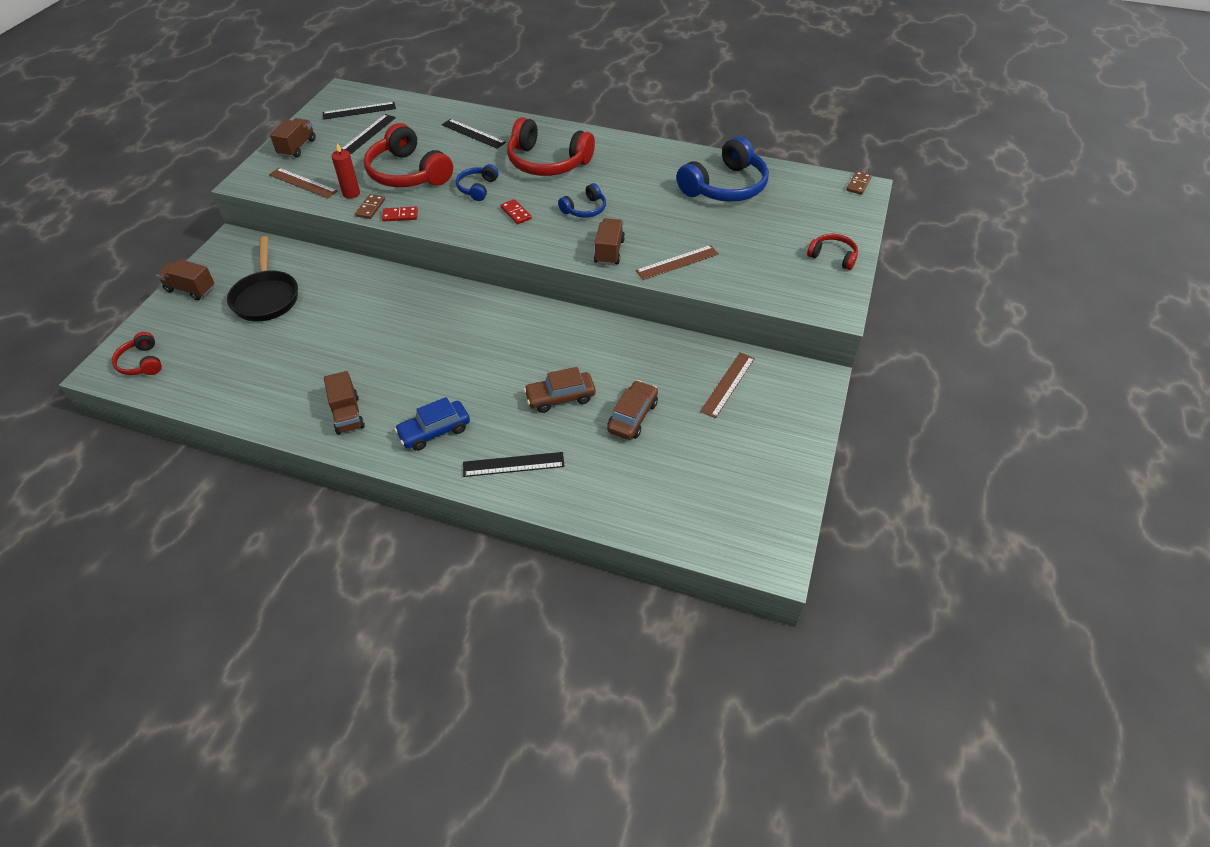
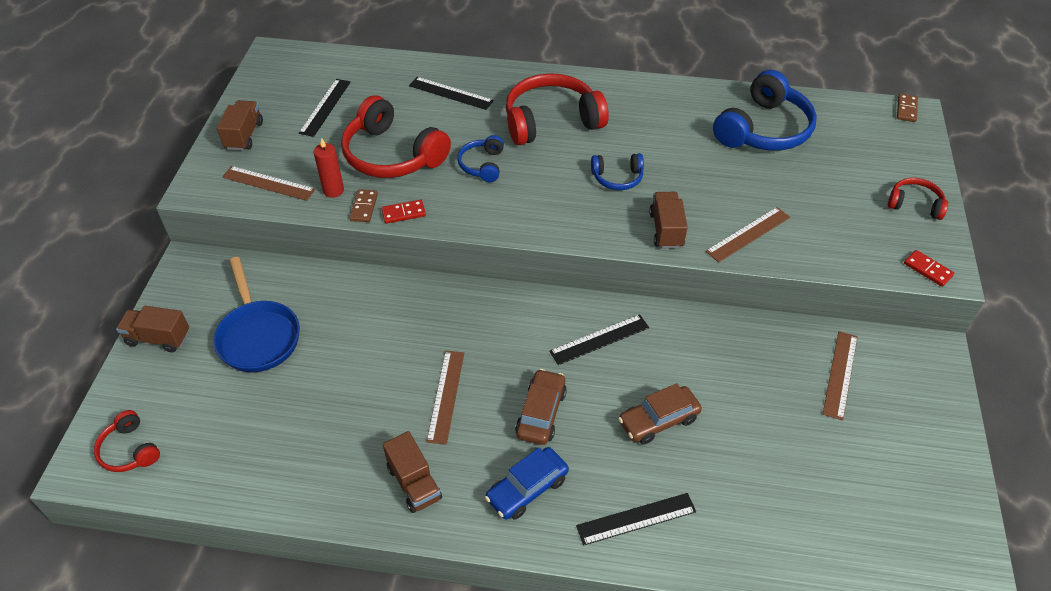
camera: 10 degrees left, 0 degrees up
black pan [227,236,298,322] -> blue pan [213,257,300,372]
black ruler [322,102,396,119] -> black ruler moved to [549,314,649,365]
red domino [500,199,532,224] -> red domino moved to [904,250,954,287]
red headphones [507,117,595,176] -> red headphones turned 150 degrees clockwise [506,73,609,145]
blue headphones [558,183,606,218] -> blue headphones turned 45 degrees clockwise [591,153,644,190]
brown car [607,380,658,440] -> brown car moved to [515,369,567,445]
none -> brown ruler [426,351,464,445]

